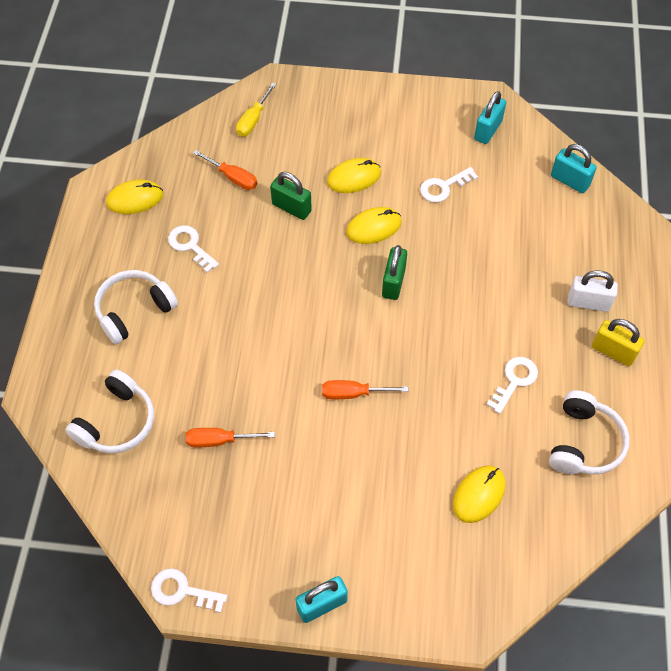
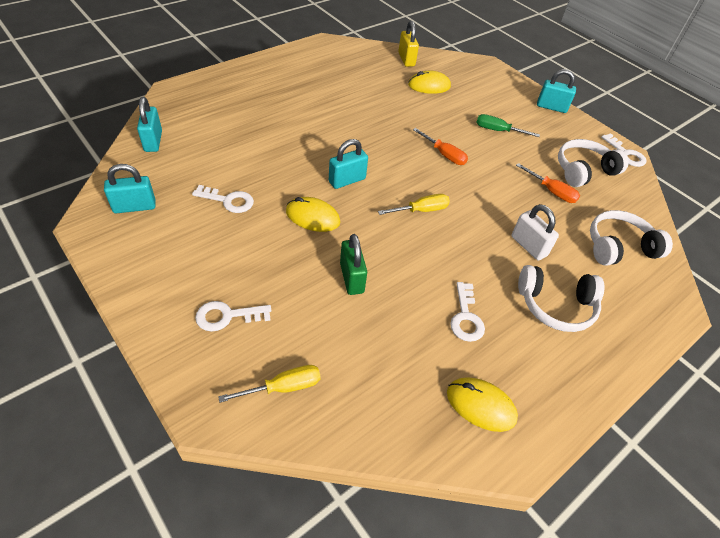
camera: 140 degrees left, 10 degrees down
orange screwdriver [193,150,257,190] -> none
yellow mouse [327,158,381,193] -> none
green padlock [382,245,407,300] -> turquoise padlock [329,139,368,189]
white key [487,357,538,414] -> white key moved to [195,301,271,331]
white headphones [549,390,630,475] -> white headphones moved to [558,139,629,187]
white padlock [568,270,618,312] -> white padlock moved to [511,204,559,261]
yellow padlock [592,319,645,366] -> yellow padlock moved to [398,21,419,67]
none -> yellow screwdriver [378,194,450,215]
none -> green screwdriver [476,114,540,137]

